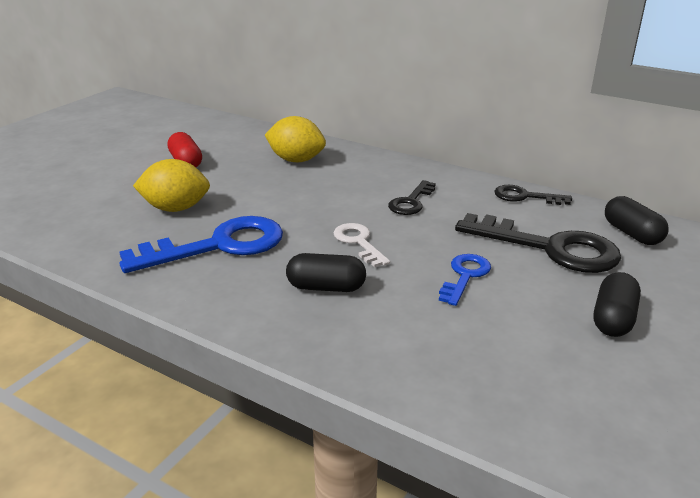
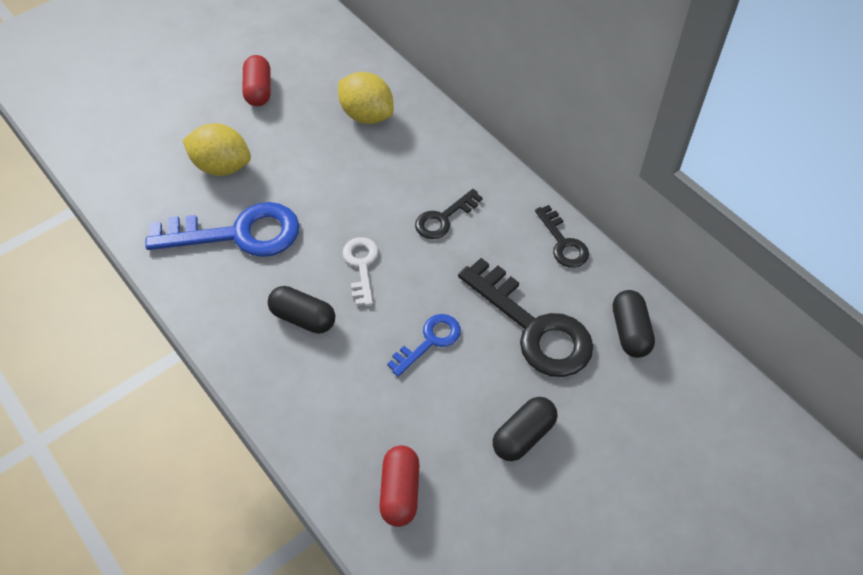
camera: 20 degrees right, 25 degrees up
black key [494,185,572,205] -> black key turned 150 degrees counterclockwise [535,205,589,268]
none -> red capsule [379,445,419,527]

